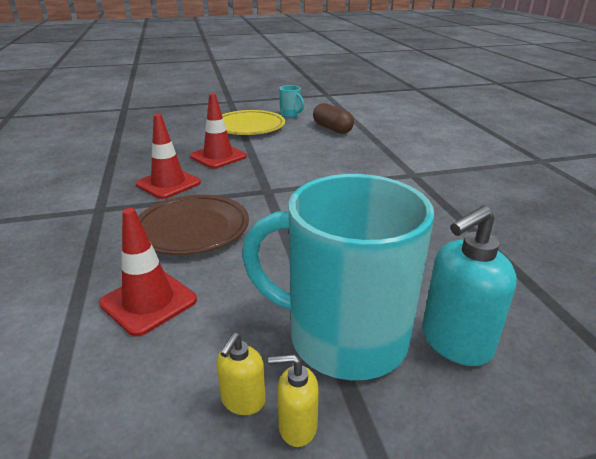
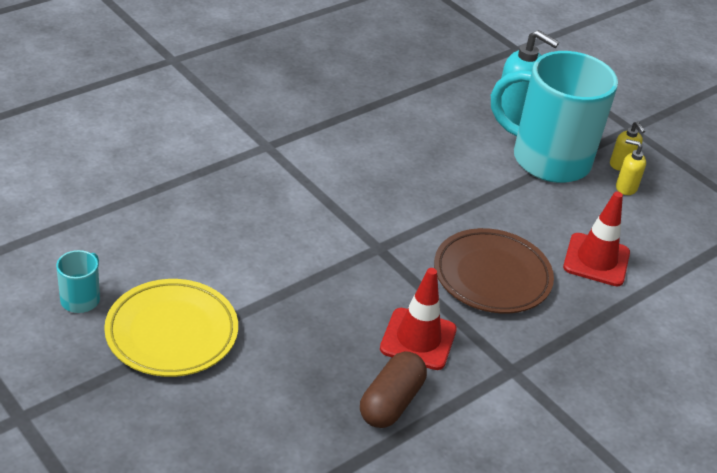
camera: 120 degrees left, 10 degrees up
red traffic cone [190,93,247,169] -> none
yellow soap dispenser [216,333,266,415] -> yellow soap dispenser turned 150 degrees counterclockwise [616,139,646,195]
turquoise mug [242,174,434,380] -> turquoise mug turned 120 degrees clockwise [491,51,618,183]
brown capsule [313,103,354,134] -> brown capsule moved to [360,351,427,428]

